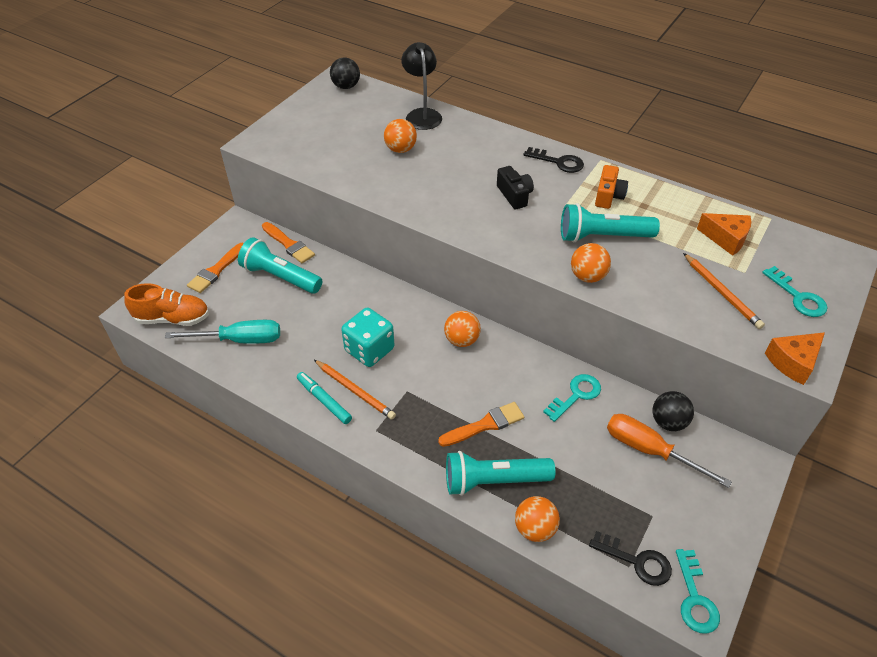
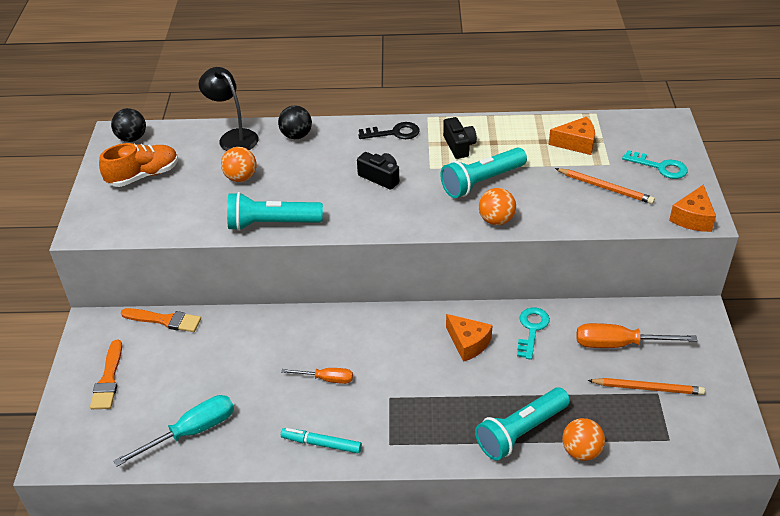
camera: 30 degrees left, 5 degrees down
orange shoe [124,283,209,326] -> orange shoe moved to [99,143,178,187]
turquoise flashlight [238,237,322,294] -> turquoise flashlight moved to [227,192,323,231]
orange pencil [314,360,396,420] -> orange pencil moved to [587,378,705,395]
turquoise dice [341,308,394,367] -> orange screwdriver [281,368,353,384]
orange brush [438,402,524,447] -> none
orange ball [444,311,481,347] -> none
black key [589,531,672,586] -> none
orange camera [595,165,628,209] -> black camera [443,117,477,159]
black ball [653,391,694,431] -> black ball moved to [278,105,312,139]
turquoise key [676,549,720,634] -> none
none -> orange cheese [446,314,493,362]

